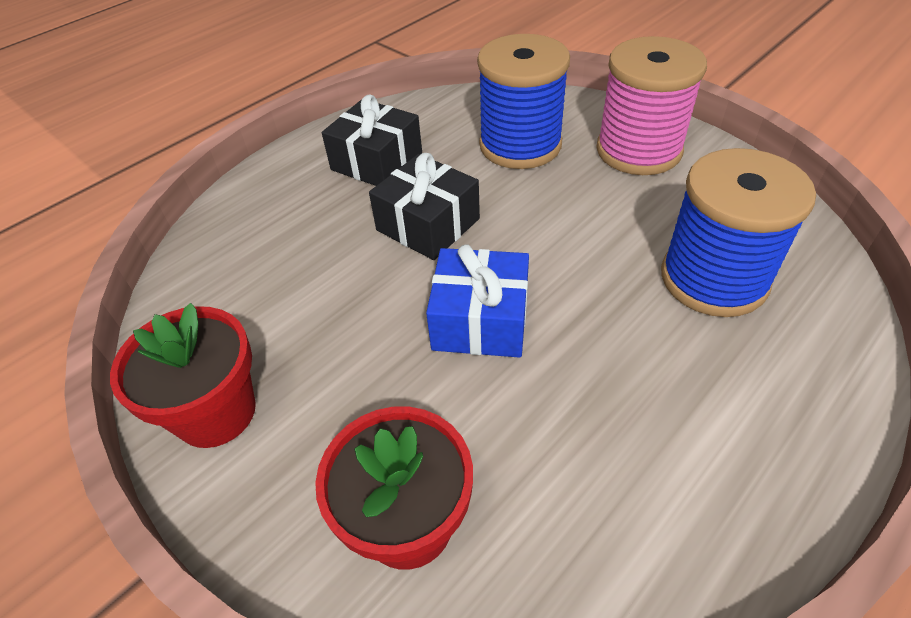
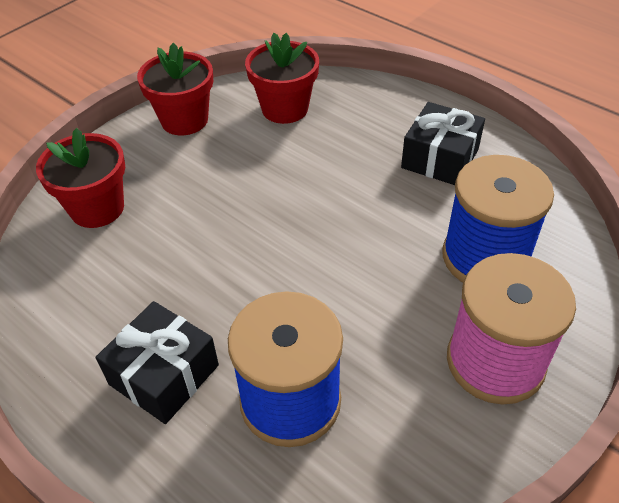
camera: 85 degrees right, 0 degrees up
black gift [369,153,480,260] -> black gift moved to [96,301,219,424]
blue gift [426,244,529,358] -> none
none -> red flower pot [245,33,319,124]

